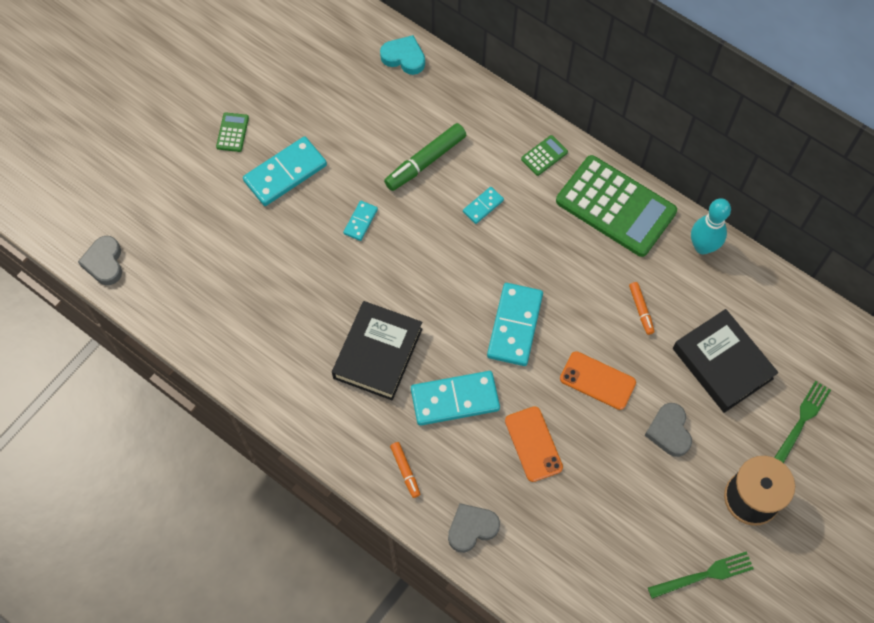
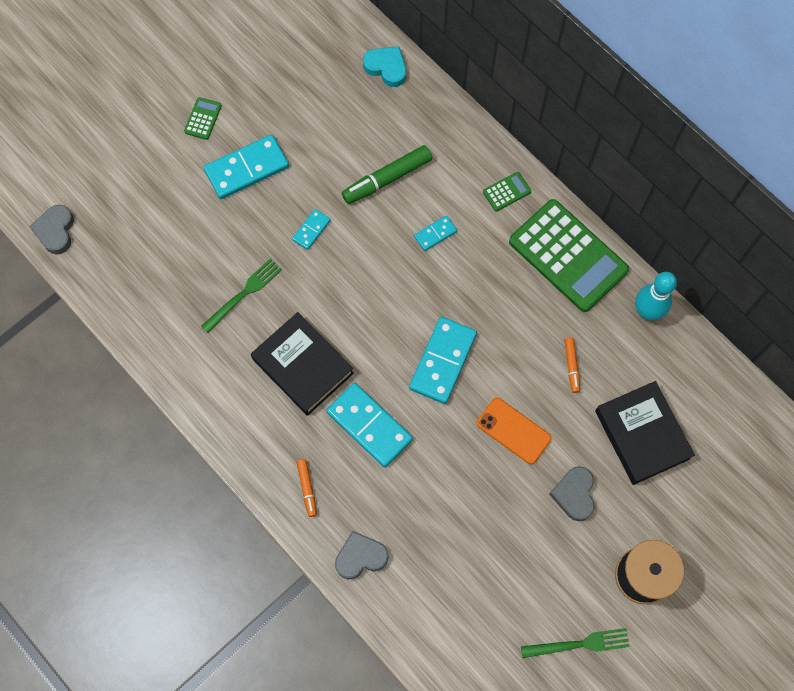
camera: 10 degrees right, 5 degrees up
black book [332,301,422,400] -> black book turned 75 degrees counterclockwise [251,312,354,416]
turquoise domino [411,371,500,426] -> turquoise domino turned 45 degrees clockwise [326,383,413,467]
orange phone [505,406,563,482] -> none
green fork [774,381,831,463] -> green fork moved to [201,259,282,333]

